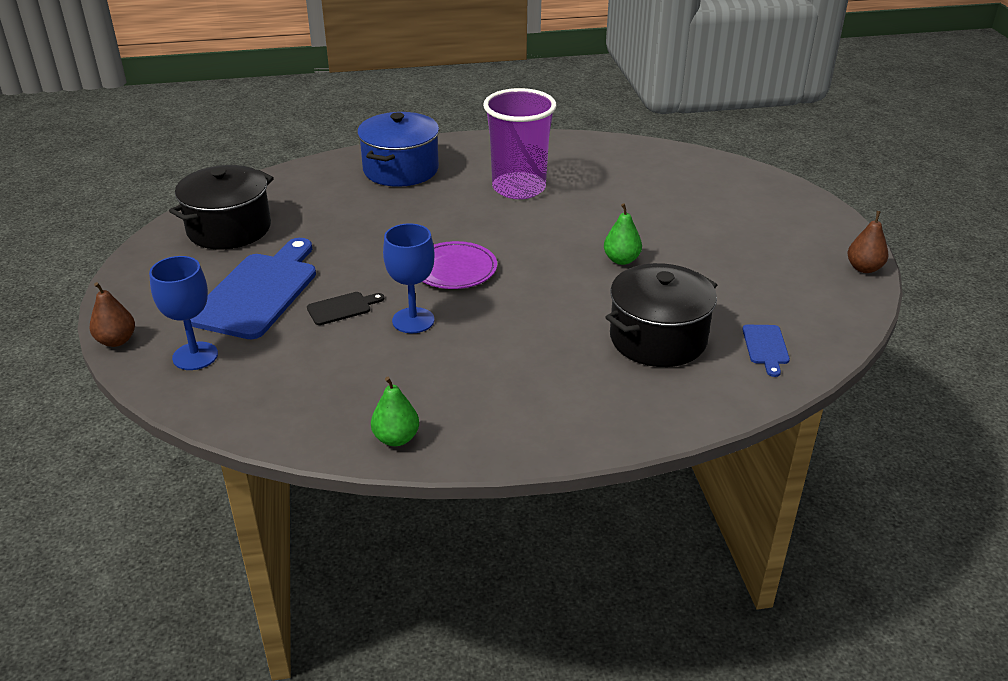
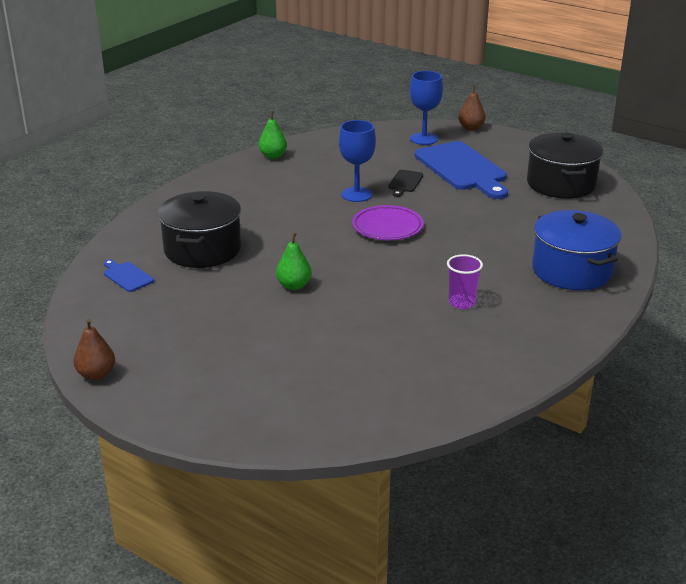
camera: 135 degrees right, 5 degrees down
purple cup [483,88,556,199] -> purple cup [447,254,483,309], size x0.47

